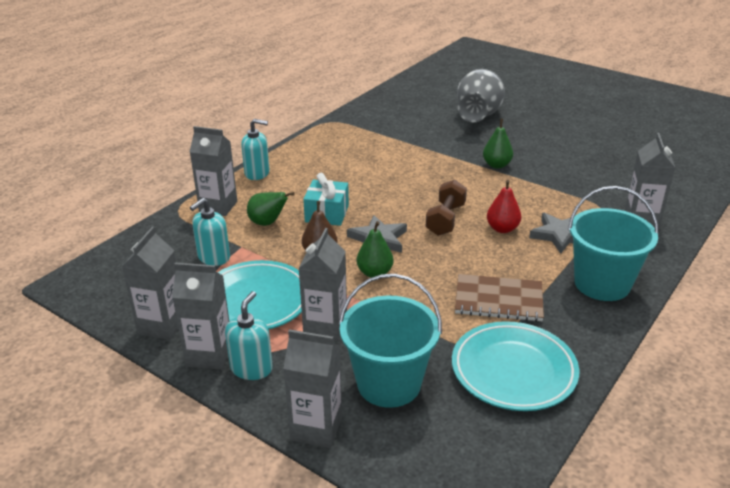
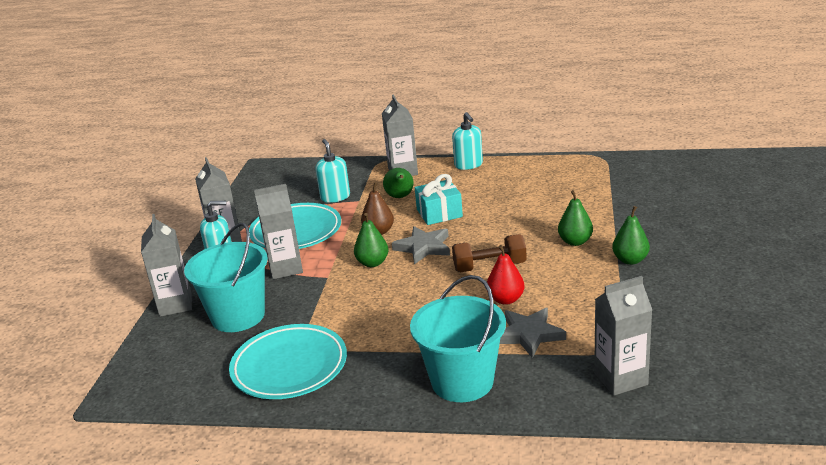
camera: 65 degrees right, 5 degrees down
grey carton [122,227,179,340] -> none
turquoise soap dispenser [190,198,230,266] -> turquoise soap dispenser turned 60 degrees clockwise [316,139,350,203]
brown notebook [455,274,544,322] -> none
grey vase [457,69,505,122] -> none
none -> green pear [558,190,593,246]

